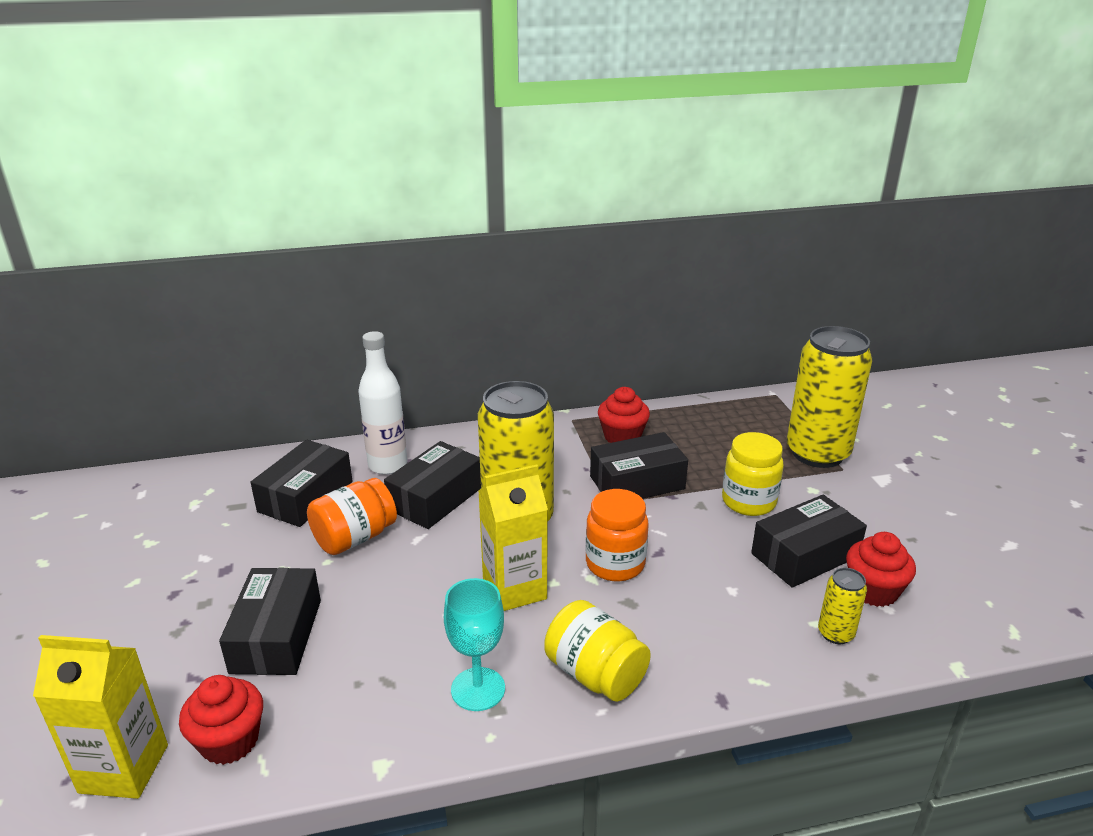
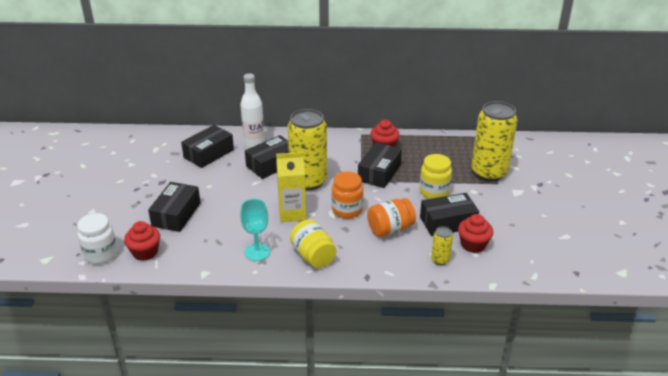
camera: 15 degrees right, 5 degrees up
yellow carton [33,635,168,799] -> white jar [77,213,118,264]
orange jar [307,478,397,555] -> orange jar moved to [367,198,416,237]
black box [590,432,688,499] -> black box turned 60 degrees counterclockwise [358,142,402,188]

